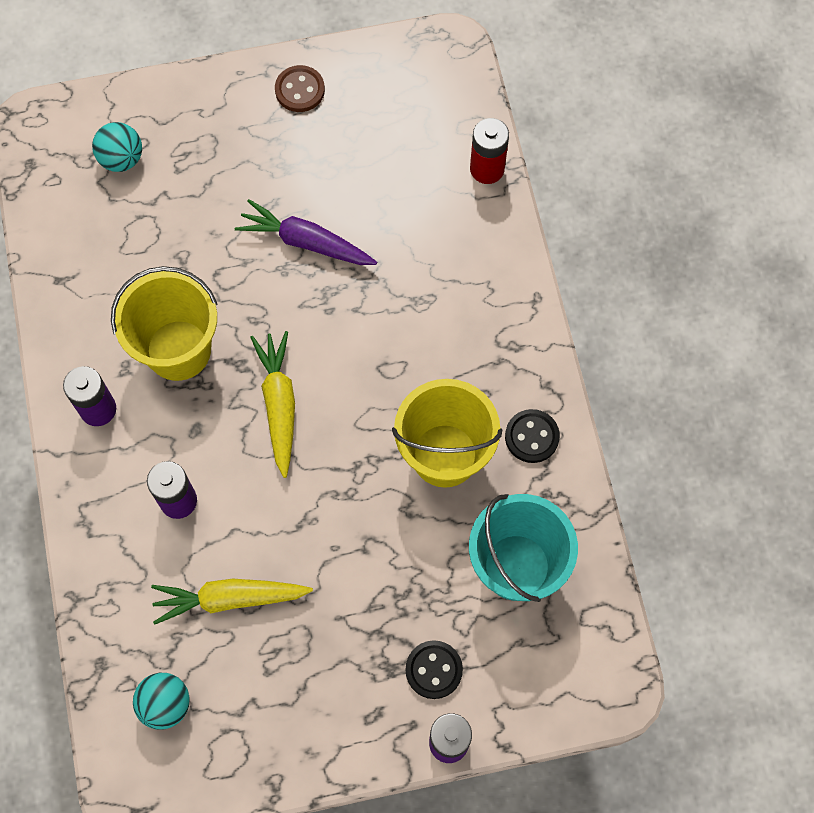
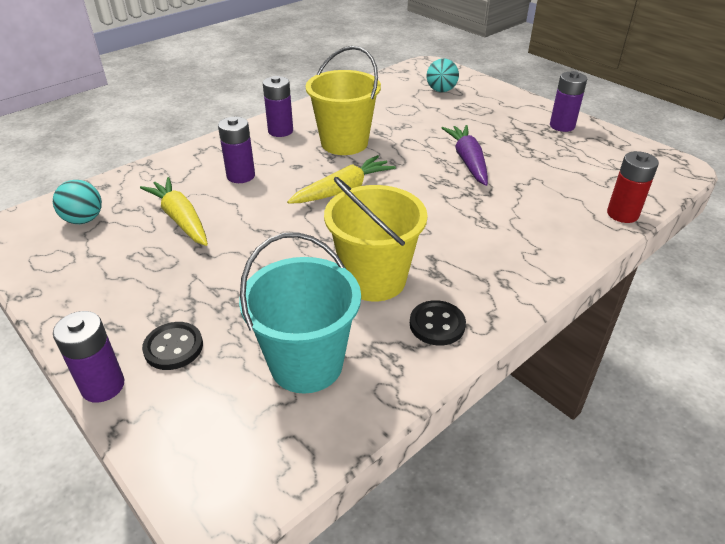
camera: 60 degrees right, 30 degrees down
brown button [275,65,325,112] -> purple battery [550,71,587,132]

